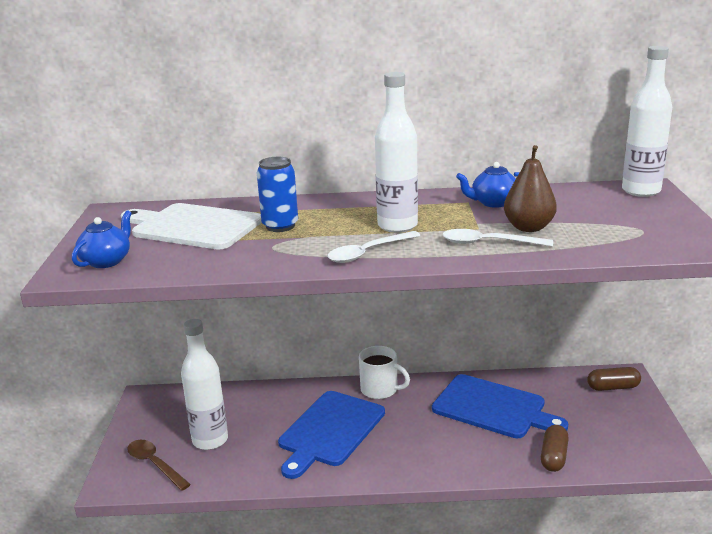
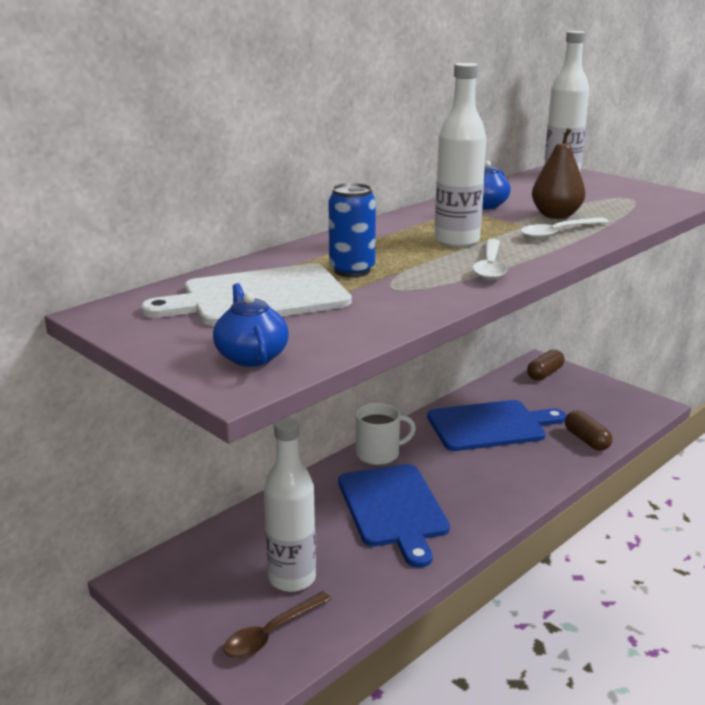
camera: 45 degrees left, 0 degrees up
brown spoon [127,440,191,491] -> brown spoon turned 45 degrees counterclockwise [224,591,331,659]

